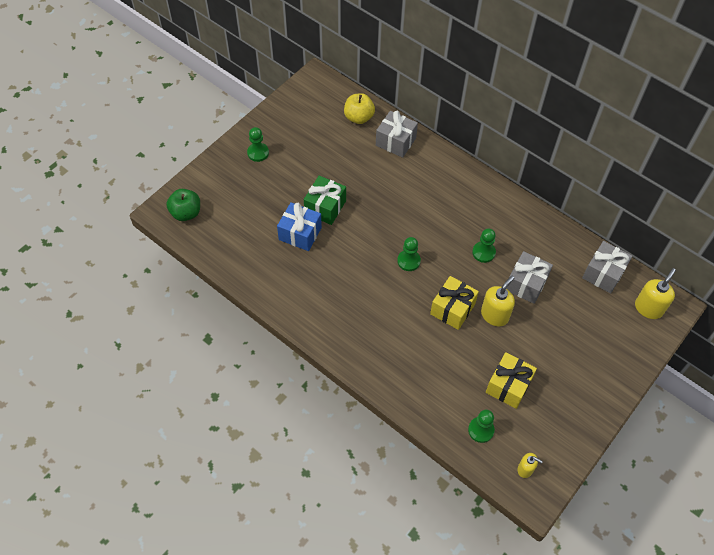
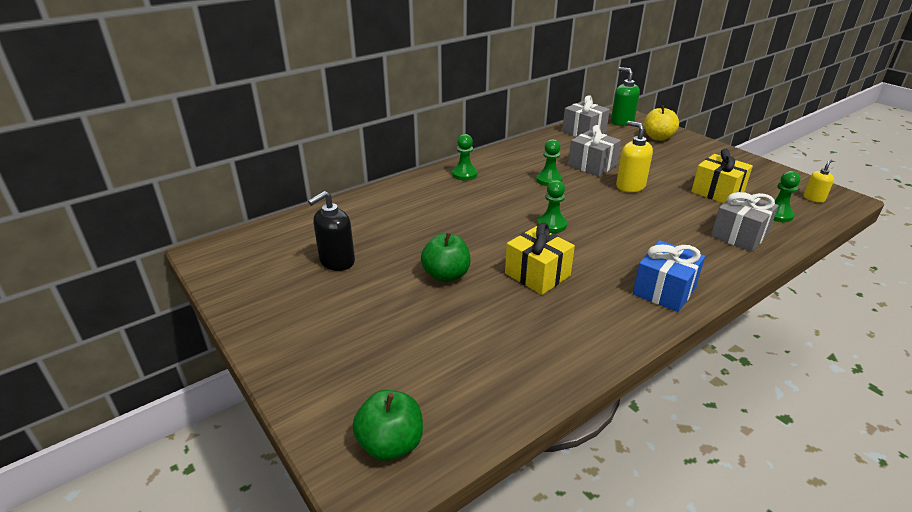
camera: 75 degrees left, 25 degrees down
green pawn [247,127,269,162] -> green pawn moved to [452,134,477,180]
blue gift [277,202,322,251] -> blue gift moved to [633,240,705,312]
green gift [304,176,346,225] -> green apple [421,233,471,282]
yellow apple [344,93,375,124] -> yellow apple moved to [644,105,679,141]
grey gift [376,111,418,158] -> grey gift moved to [711,192,779,252]
yellow gift [430,276,479,330] -> yellow gift moved to [505,222,575,295]
yellow soap dispenser [635,268,676,319] -> green soap dispenser [611,67,640,126]
none -> black soap dispenser [308,191,355,271]

